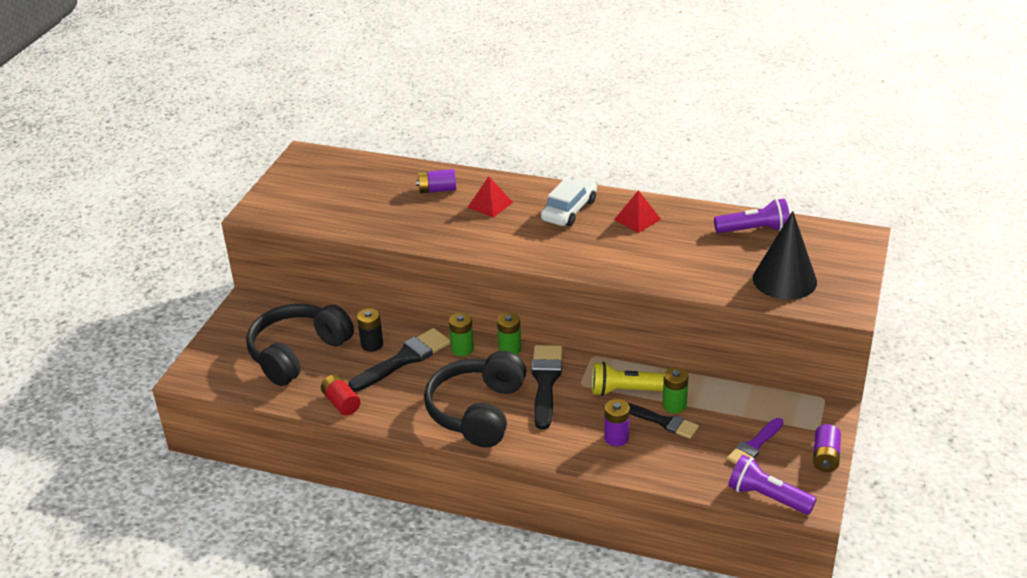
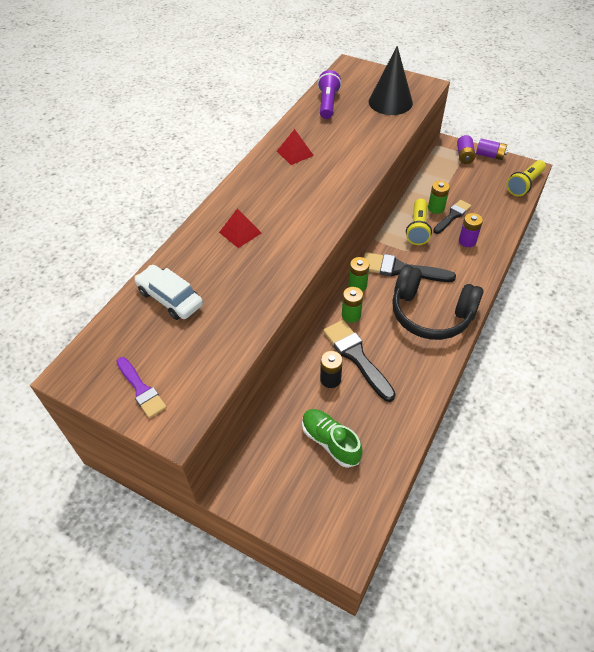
camera: 80 degrees left, 15 degrees up
black headphones [246,304,354,386] -> green shoe [302,409,363,468]
red battery [321,374,360,416] -> none
purple battery [416,169,456,193] -> purple battery moved to [457,135,475,164]
white car [541,178,597,226] -> white car moved to [134,265,203,320]
purple brush [727,418,783,464] -> purple brush moved to [116,357,167,418]
purple flashlight [728,455,817,515] -> yellow flashlight [507,160,546,196]

